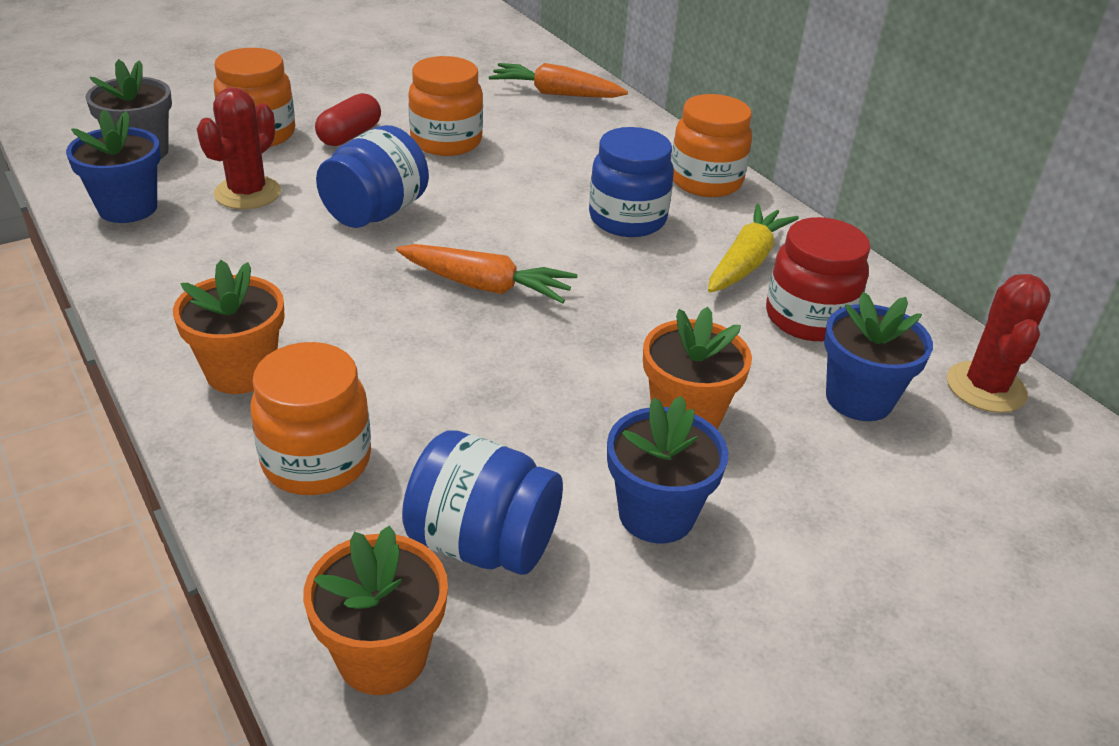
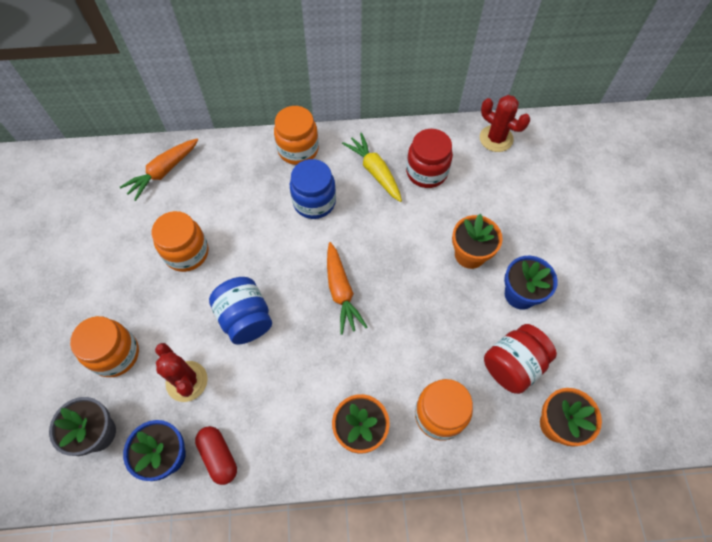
camera: 60 degrees left, 25 degrees up
red capsule [315,93,381,146] -> red capsule moved to [195,426,237,485]
orange carrot [396,244,577,304] -> orange carrot turned 120 degrees clockwise [327,242,367,335]
blue jar [402,430,563,575] -> red jar [484,324,557,394]
blue flower pot [824,292,933,421] -> none

